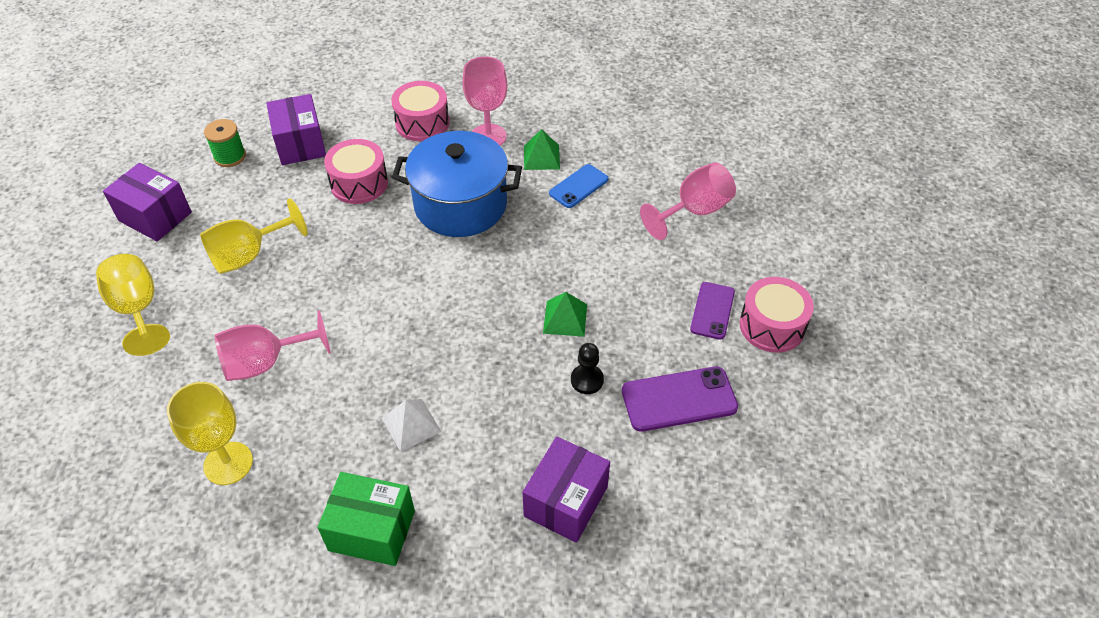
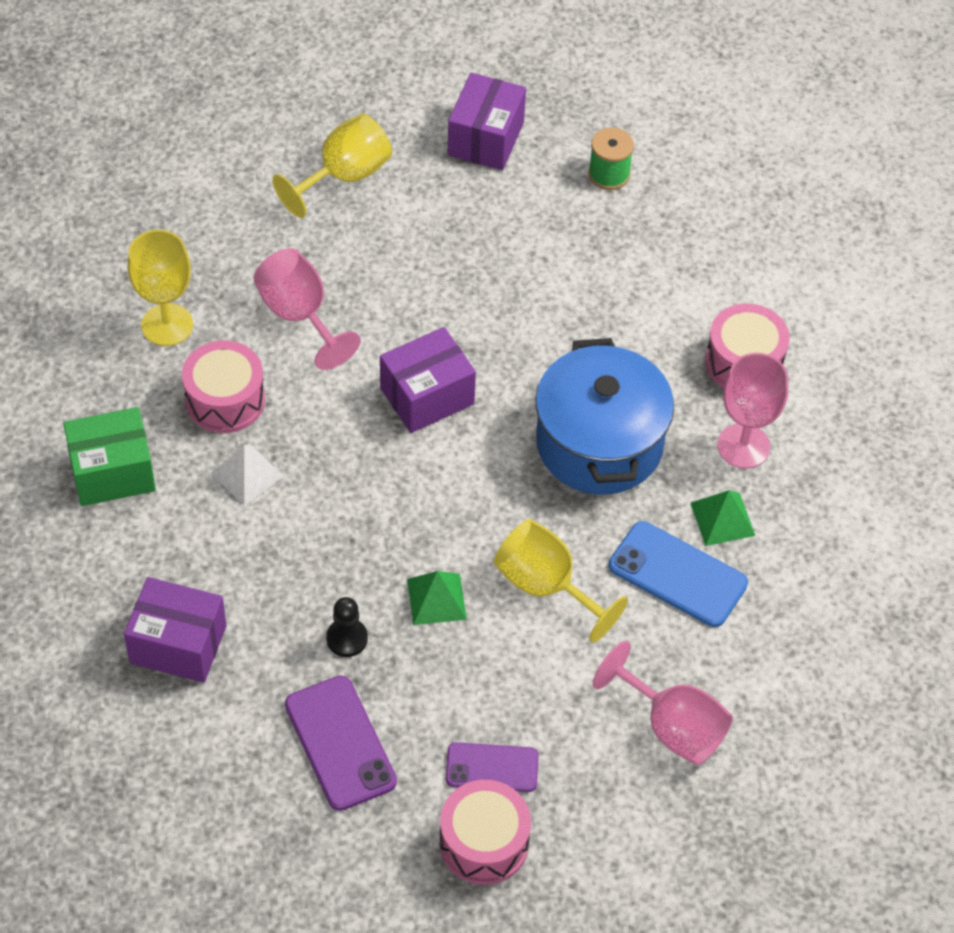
camera: 75 degrees right, 5 degrees up
yellow goblet [200,198,308,274] -> yellow goblet moved to [494,519,628,642]
purple box [266,94,326,165] -> purple box moved to [380,327,476,433]
green box [318,472,415,566] -> green box turned 75 degrees clockwise [63,407,156,506]
pink drum [324,139,388,204] -> pink drum moved to [182,340,265,433]
blue phone [549,164,609,208] -> blue phone [609,521,748,627], size x1.51

